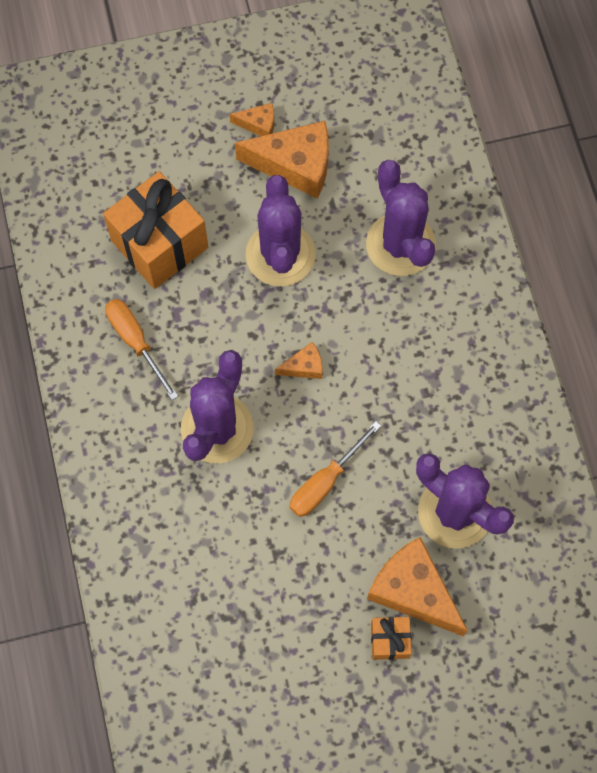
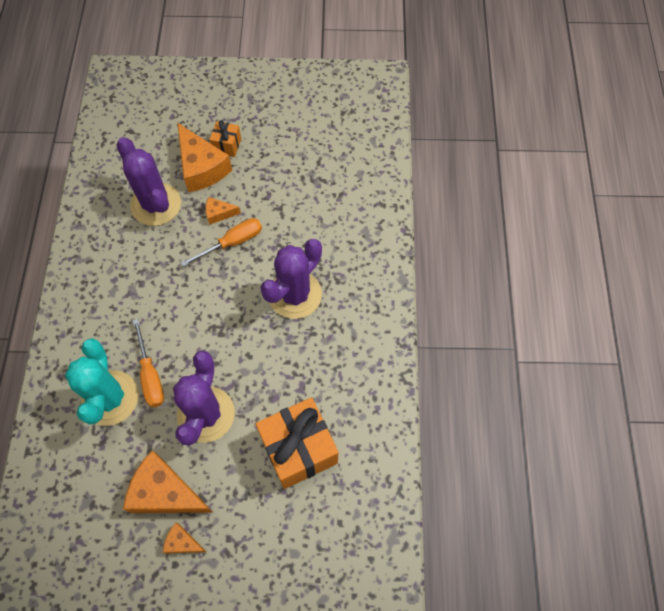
camera: 165 degrees left, 5 degrees down
orange screwdriver [105,299,178,400] -> orange screwdriver moved to [133,319,164,407]
orange cheese [275,342,322,379] -> orange cheese moved to [206,197,241,225]
purple cactus [366,160,436,276] -> turquoise cactus [65,338,139,426]

